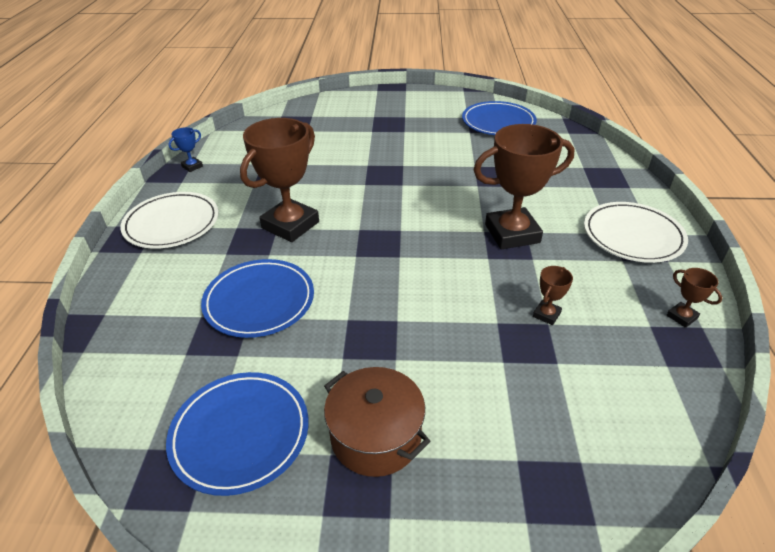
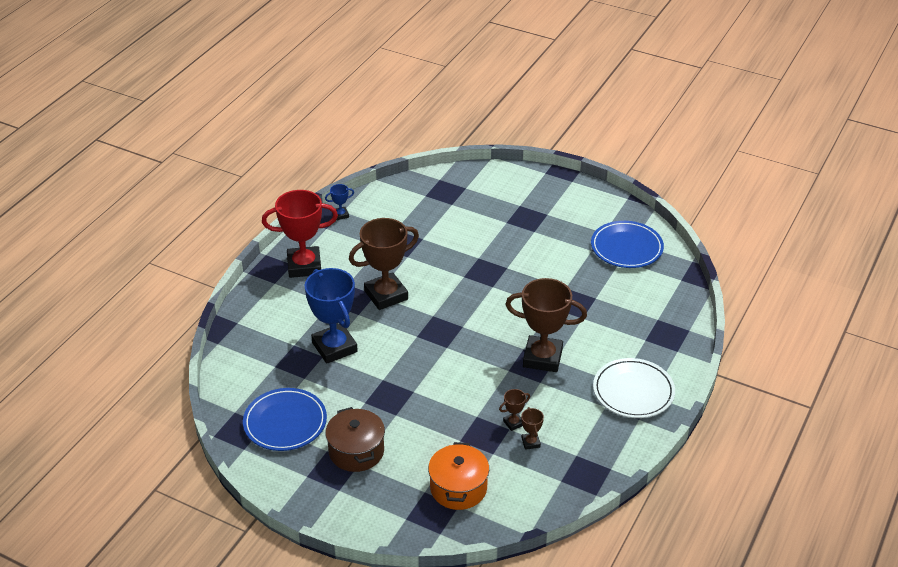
camera: 25 degrees right, 0 degrees up
white plate [120,192,219,249] -> red trophy [262,190,338,278]
blue plate [201,259,314,338] -> blue trophy [304,268,358,364]
brown trophy [667,268,722,328] -> brown trophy moved to [521,407,544,450]
none -> orange pot [428,442,489,510]

